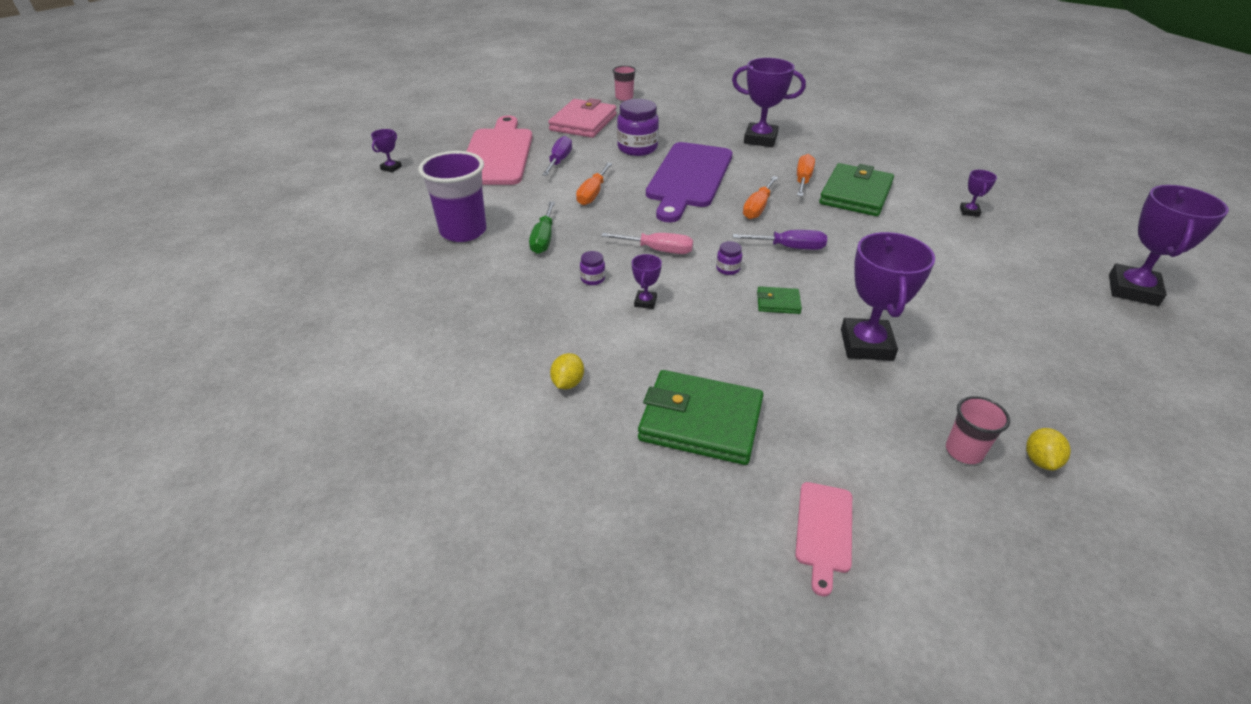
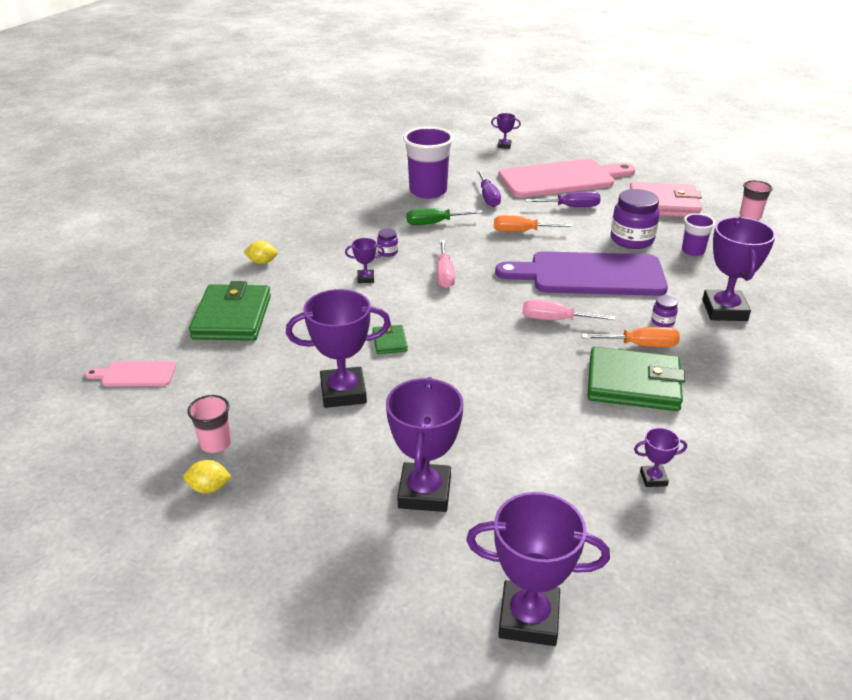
camera: 75 degrees right, 5 degrees down
purple jar [716,241,742,275] -> purple jar moved to [651,295,678,327]
purple screwdriver [733,230,827,250] -> purple screwdriver moved to [477,170,501,207]
orange screwdriver [743,176,778,219] -> pink screwdriver [522,299,616,320]
none -> purple trophy [386,377,464,512]
none -> purple cup [682,213,715,256]

